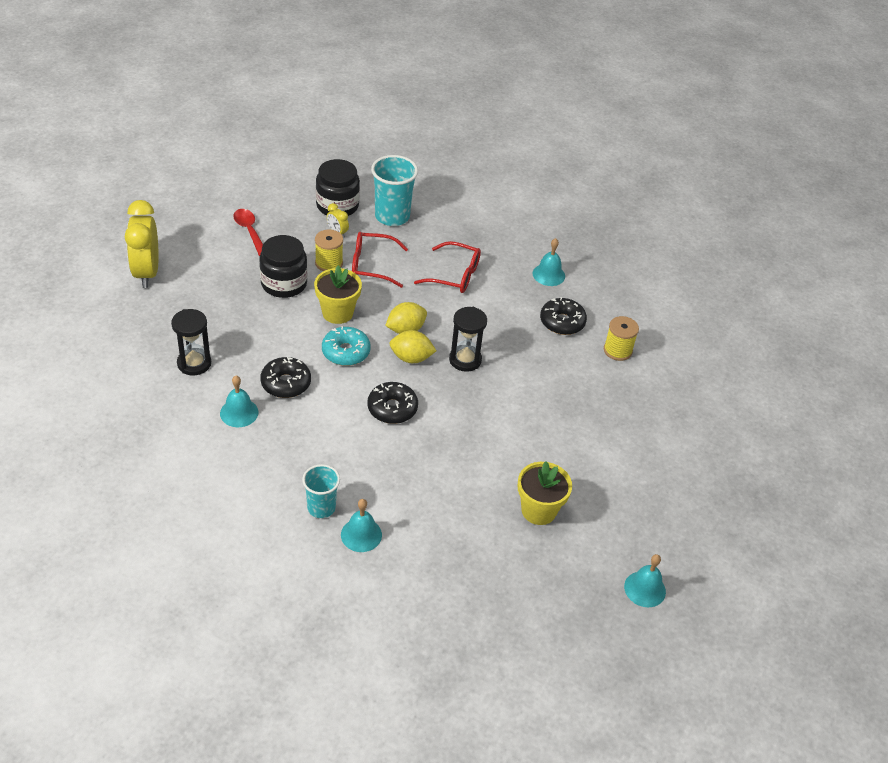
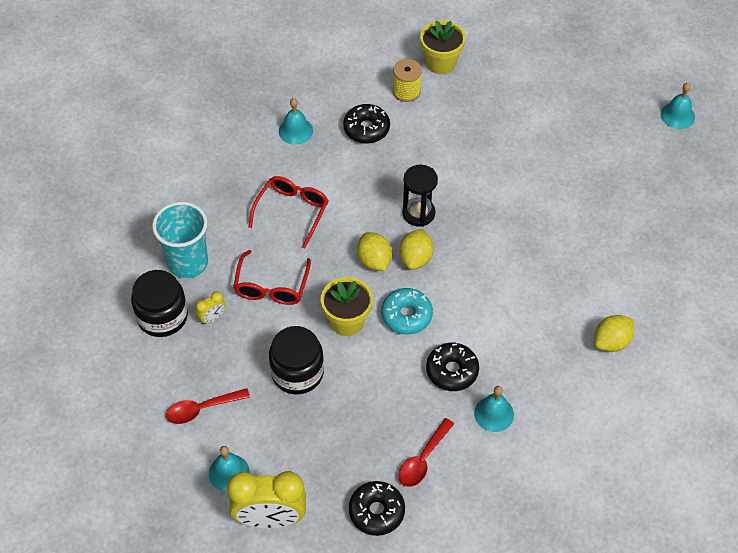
camera: 80 degrees left, 10 degrees up
black hourglass [171,309,211,375] -> red spoon [398,418,454,487]
turquoise cup [302,464,340,518] -> yellow lemon [594,315,634,352]
yellow spool [315,229,343,271] -> none
turquoise bell [341,499,382,552] -> turquoise bell moved to [209,446,250,492]
black donut [367,382,418,424] -> black donut moved to [349,481,405,536]
yellow flower pot [518,461,572,525] -> yellow flower pot moved to [420,20,465,74]

